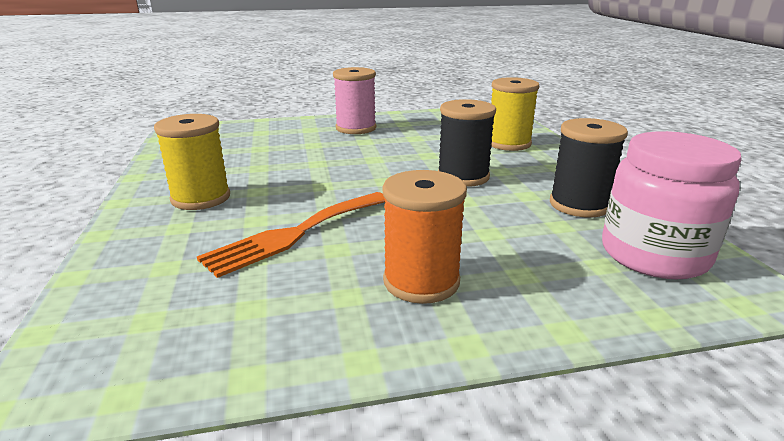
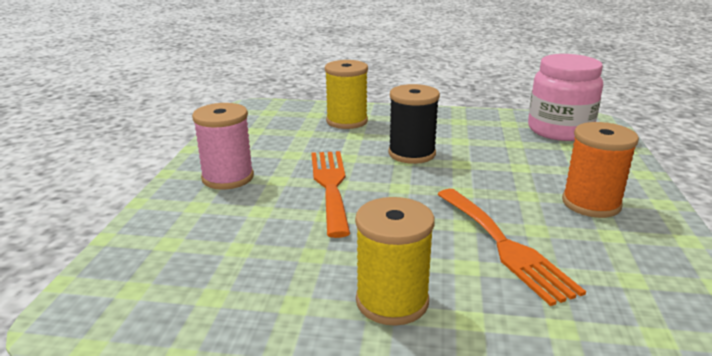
camera: 70 degrees left, 0 degrees up
black spool [550,118,628,218] -> none
none -> orange fork [311,151,350,238]

